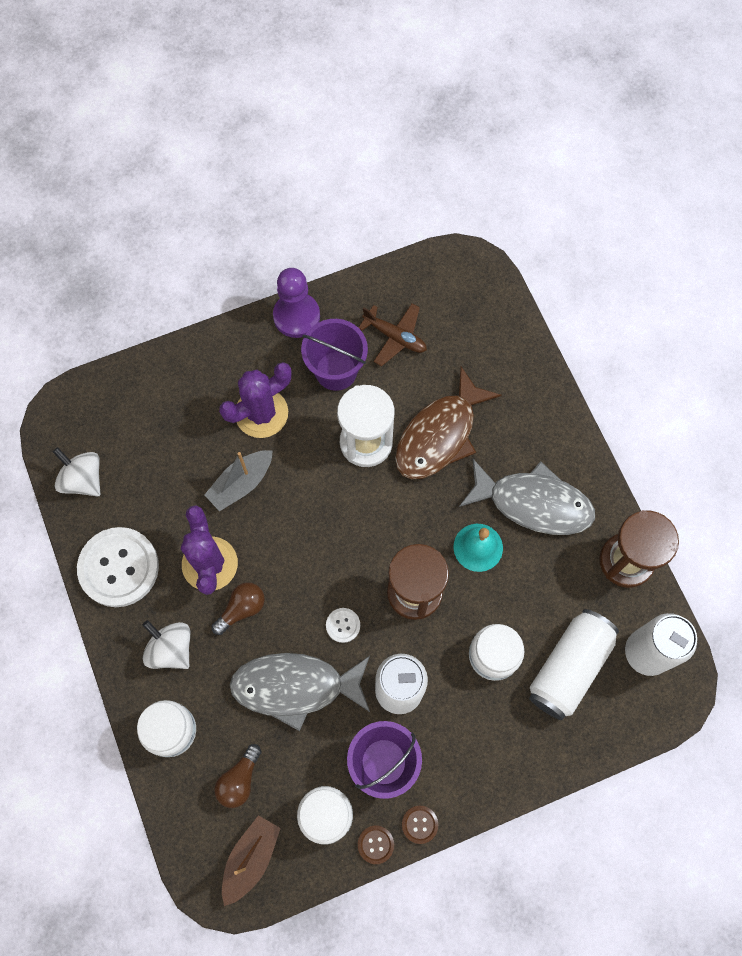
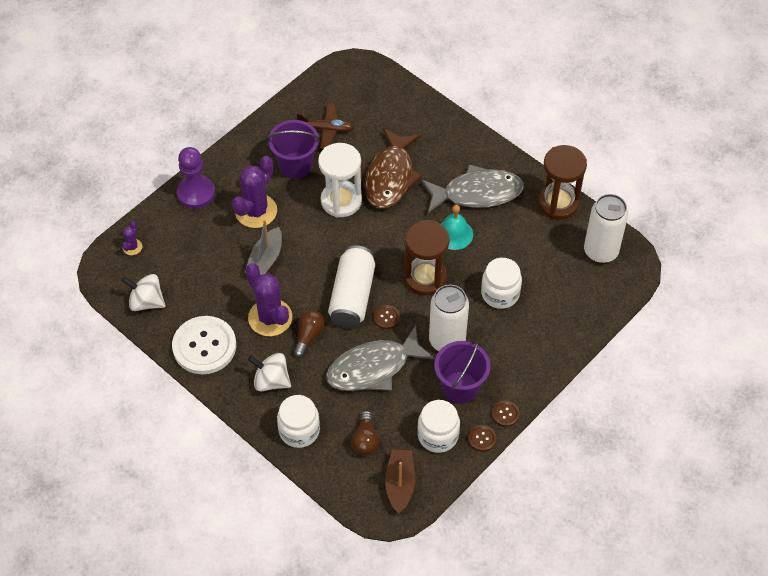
camera: 25 degrees left, 15 degrees down
purple pawn [273,268,320,338] -> purple pawn moved to [177,147,215,209]
white button [326,608,360,643] -> brown button [373,305,400,329]
white can [529,609,619,720] -> white can moved to [328,245,375,328]
none -> purple cactus [122,221,142,255]

